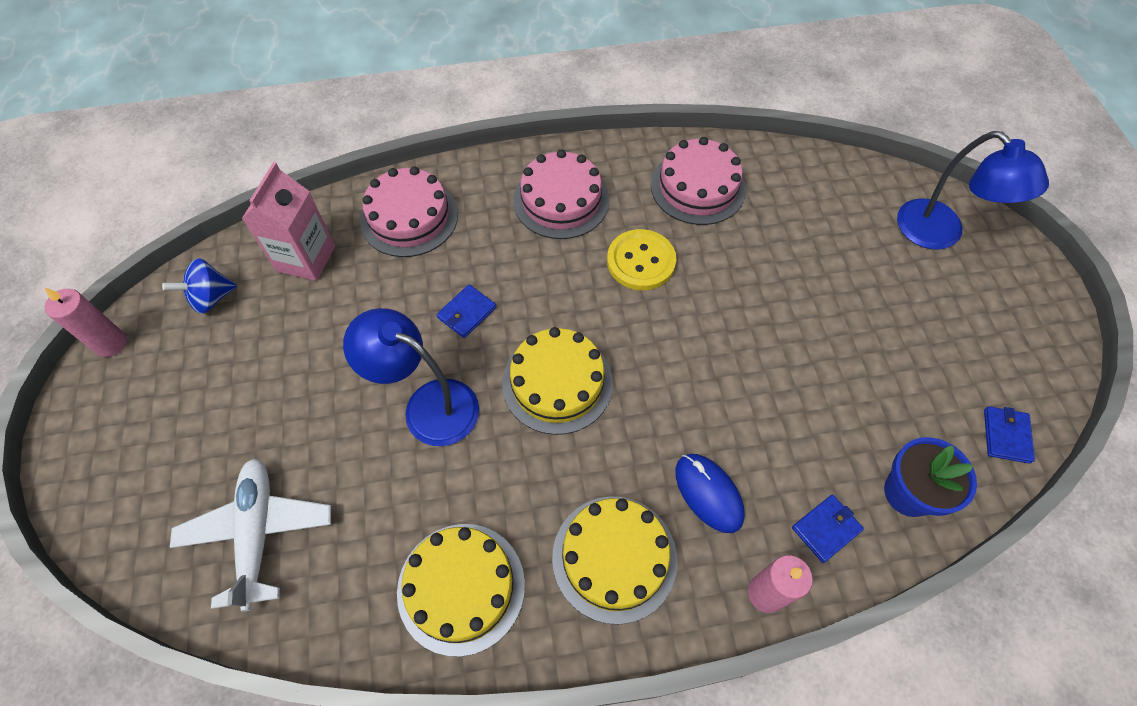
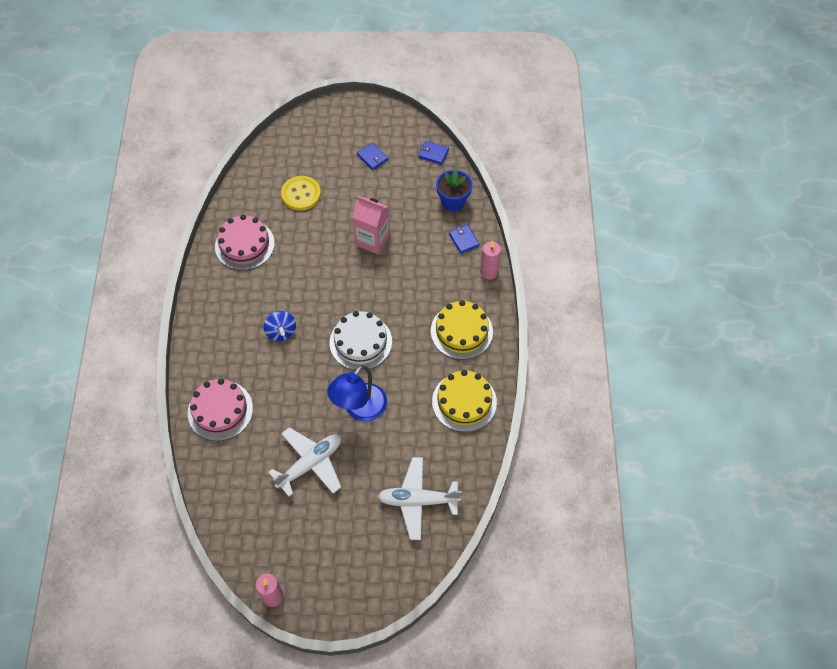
camera: 80 degrees left, 0 degrees up
blue spinning top [162,258,237,314] -> blue spinning top moved to [263,311,296,341]
pink carton [242,162,335,281] -> pink carton moved to [352,196,390,255]
blue wallet [437,284,496,338] -> blue wallet moved to [357,143,388,170]
yellow cake [502,327,613,435] -> white cake [329,311,392,370]
pink cake [513,149,609,239] -> none
yellow button [607,229,676,290] -> yellow button moved to [281,176,321,211]
blue mouse [676,454,745,533] -> none
blue lamp [897,131,1049,250] -> none
none -> white plane [268,427,341,497]

